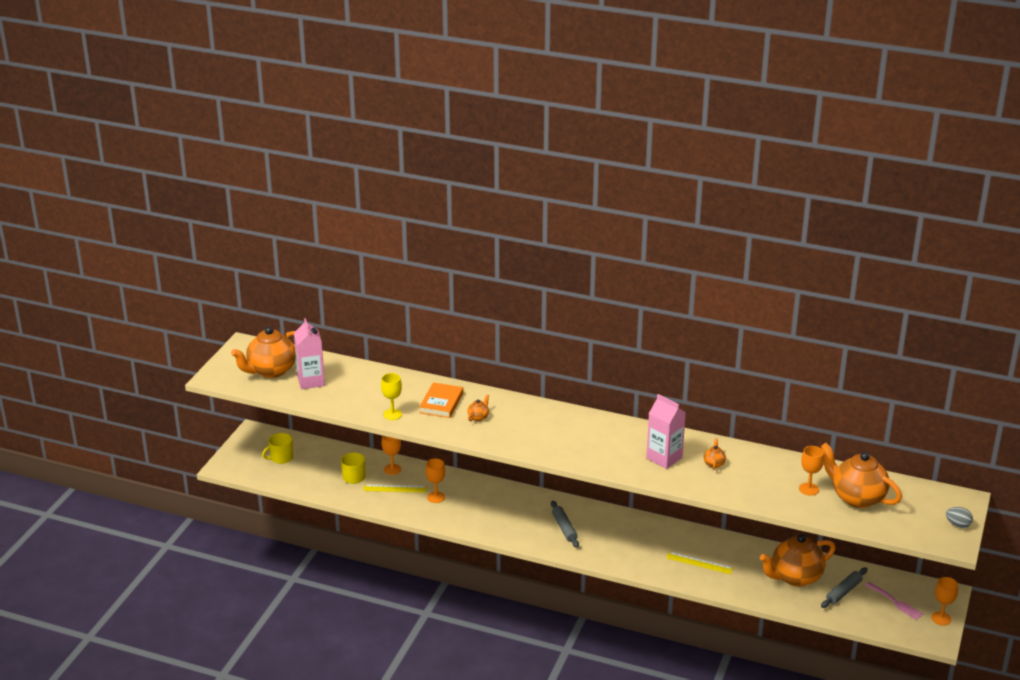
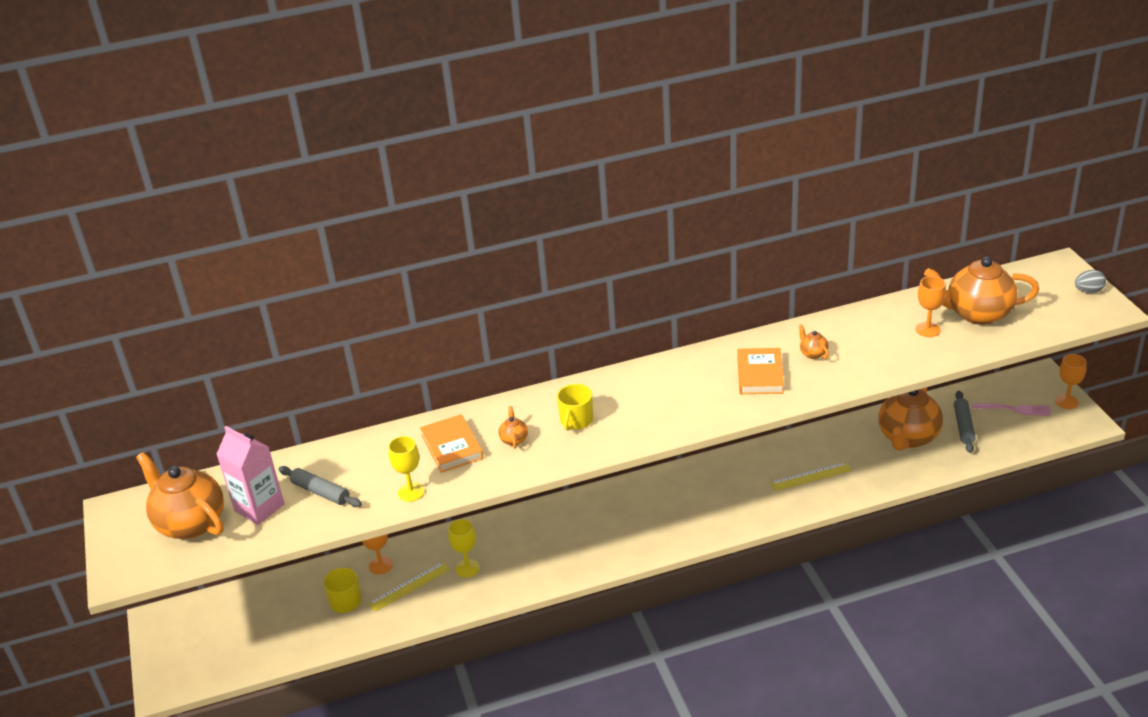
camera: 35 degrees left, 5 degrees up
orange teapot [231,327,296,378] -> orange teapot turned 120 degrees clockwise [136,452,224,539]
yellow mug [262,433,293,464] -> yellow mug moved to [557,384,593,431]
orange goblet [425,458,445,503] -> yellow goblet [448,519,480,578]
grey rolling pin [551,501,579,548] -> grey rolling pin moved to [278,466,362,507]
pink carton [646,394,686,469] -> orange book [737,348,784,394]

